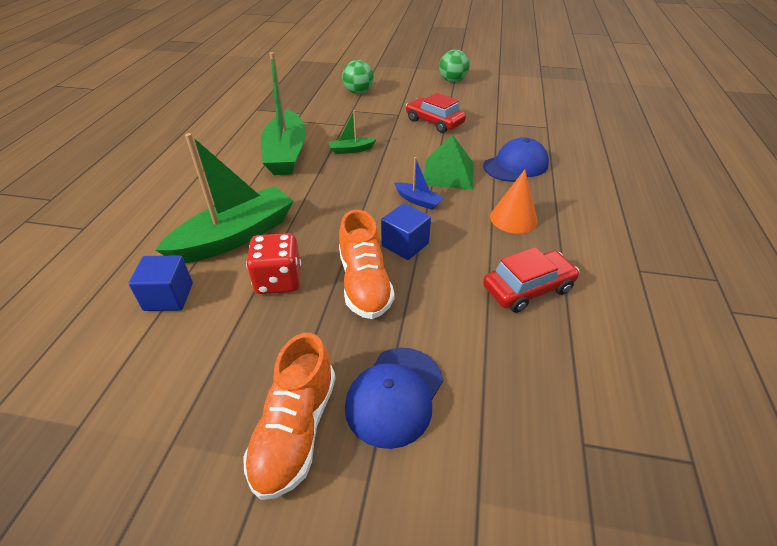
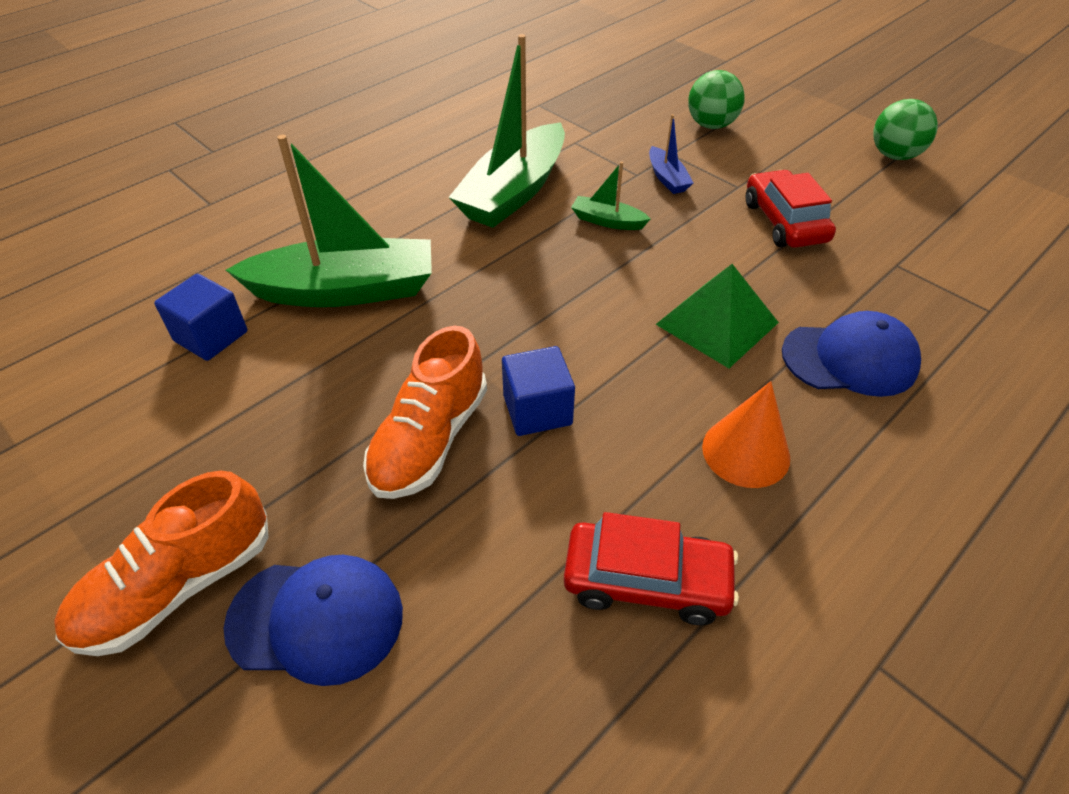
camera: 35 degrees right, 5 degrees up
red dice [246,233,301,294] -> none
blue cap [345,348,443,449] -> blue cap turned 150 degrees counterclockwise [223,555,403,686]
blue boat [394,157,443,210] -> blue boat moved to [649,114,693,194]

